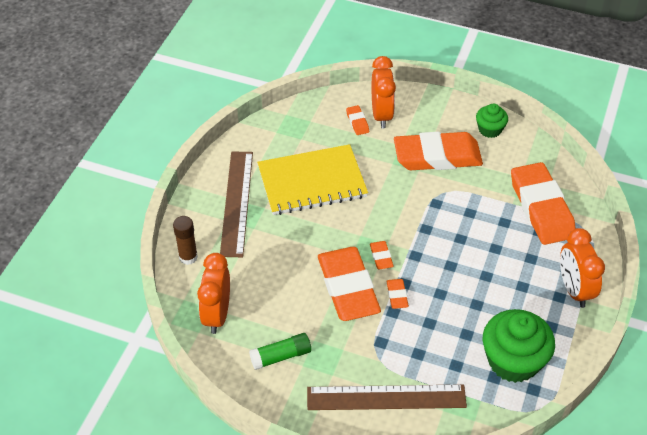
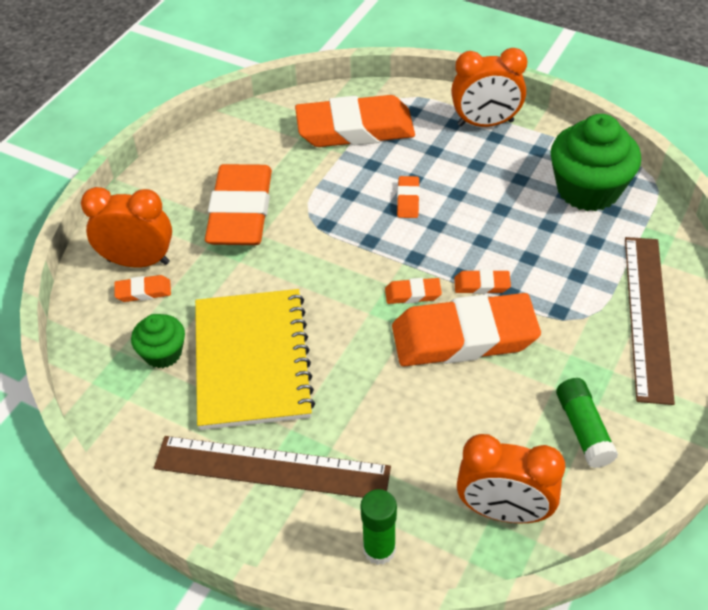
camera: 80 degrees left, 0 degrees up
brown glue stick [173,216,198,265] -> green glue stick [360,489,397,565]
green cupcake [476,104,508,138] -> green cupcake moved to [131,314,185,368]
none -> orange eraser [397,176,420,218]

